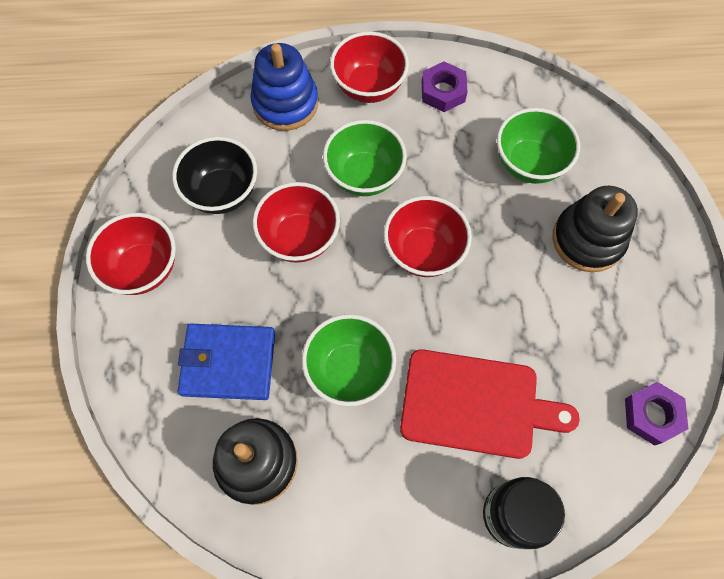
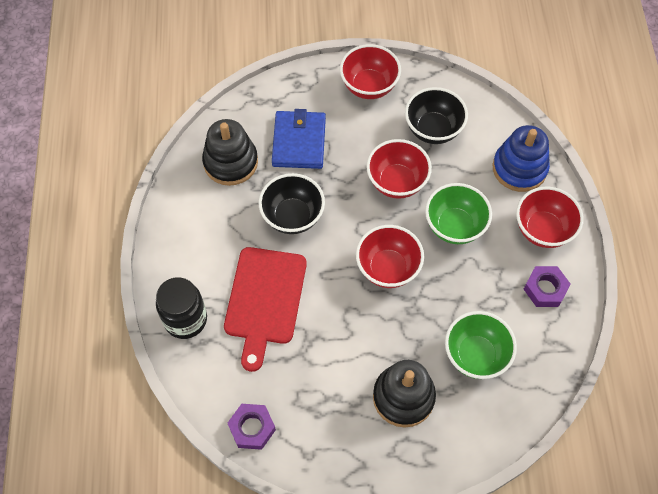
camera: 90 degrees right, 5 degrees down
green bowl [302,314,396,406] -> black bowl [259,173,325,234]

